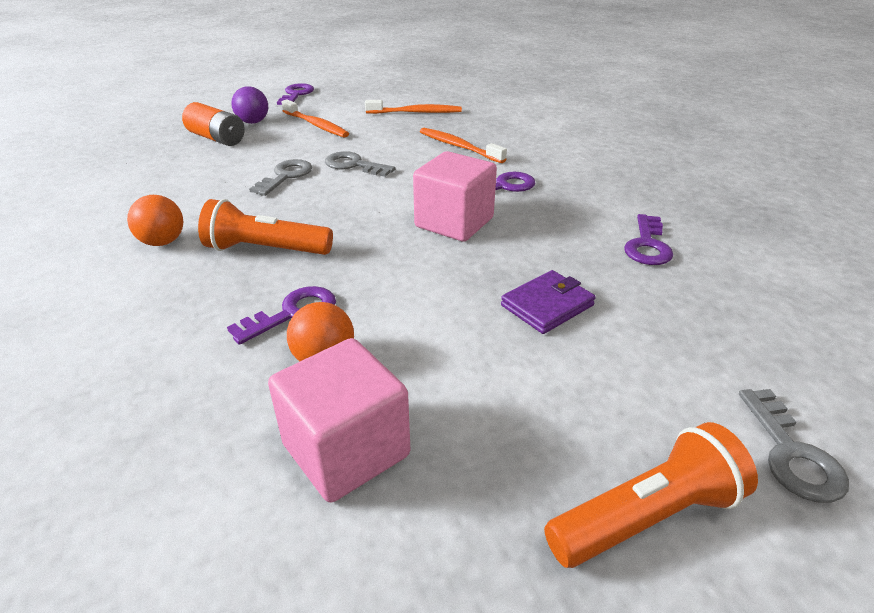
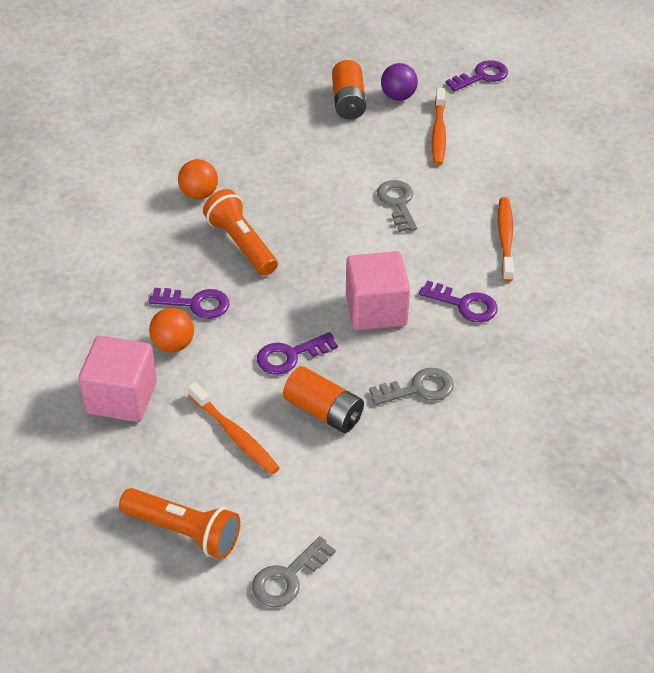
camera: 50 degrees right, 10 degrees up
grey key [249,159,312,196] -> grey key moved to [369,368,454,405]
orange toothbrush [365,100,462,114] -> orange toothbrush moved to [188,382,280,474]
purple wallet [501,270,596,334] -> orange battery [283,366,364,433]
purple key [624,214,673,265] -> purple key moved to [257,332,338,375]

